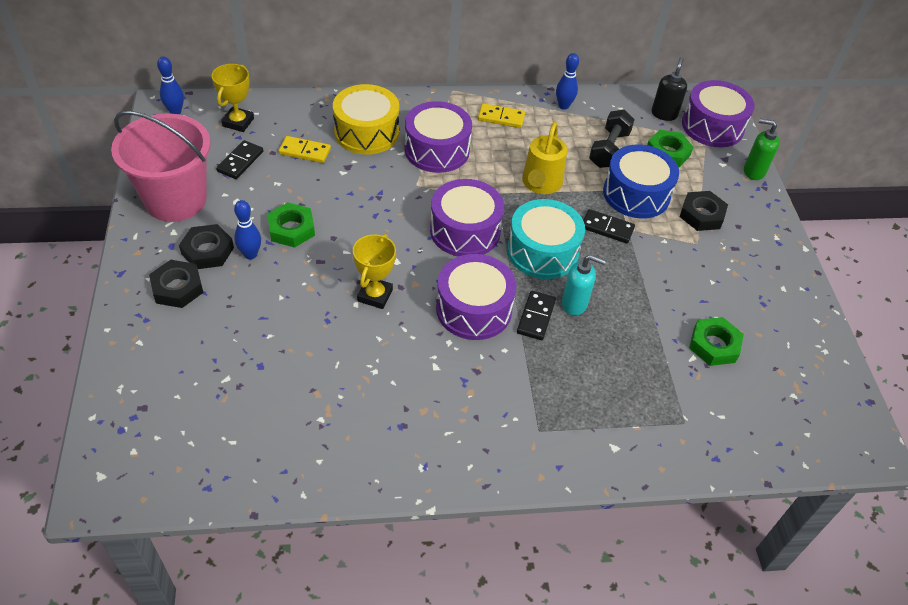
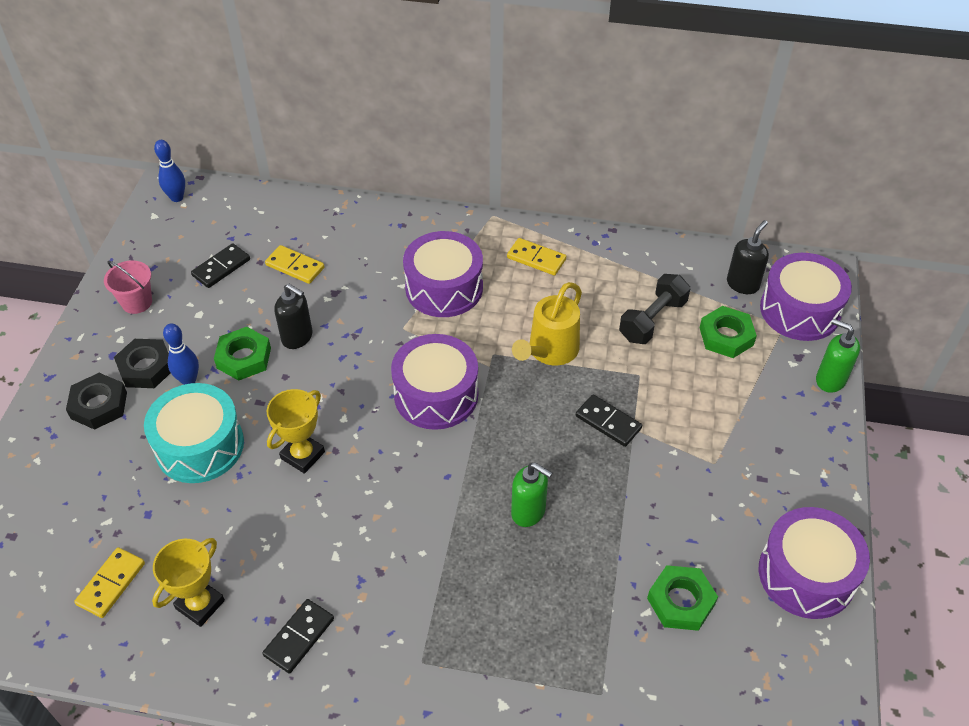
camera: 20 degrees right, 0 degrees up
pink bucket [111,111,211,222] -> pink bucket [104,260,152,314], size x0.45
yellow trophy [211,64,254,132] -> yellow trophy moved to [152,538,225,627]
yellow drum [333,84,399,155] -> none
purple drum [436,254,517,340] -> purple drum moved to [759,507,870,619]
turquoise drum [507,199,585,279] -> turquoise drum moved to [144,383,244,483]
black domino [517,291,556,340] -> black domino moved to [262,599,334,673]
blue bowling pin [556,53,579,109] -> none
turquoise soap dispenser [562,255,606,316] -> green soap dispenser [511,462,552,527]
blue drum [603,145,679,219] -> none
black nut [680,191,728,231] -> none
none -> yellow domino [74,547,145,618]
none -> black soap dispenser [274,284,312,349]

